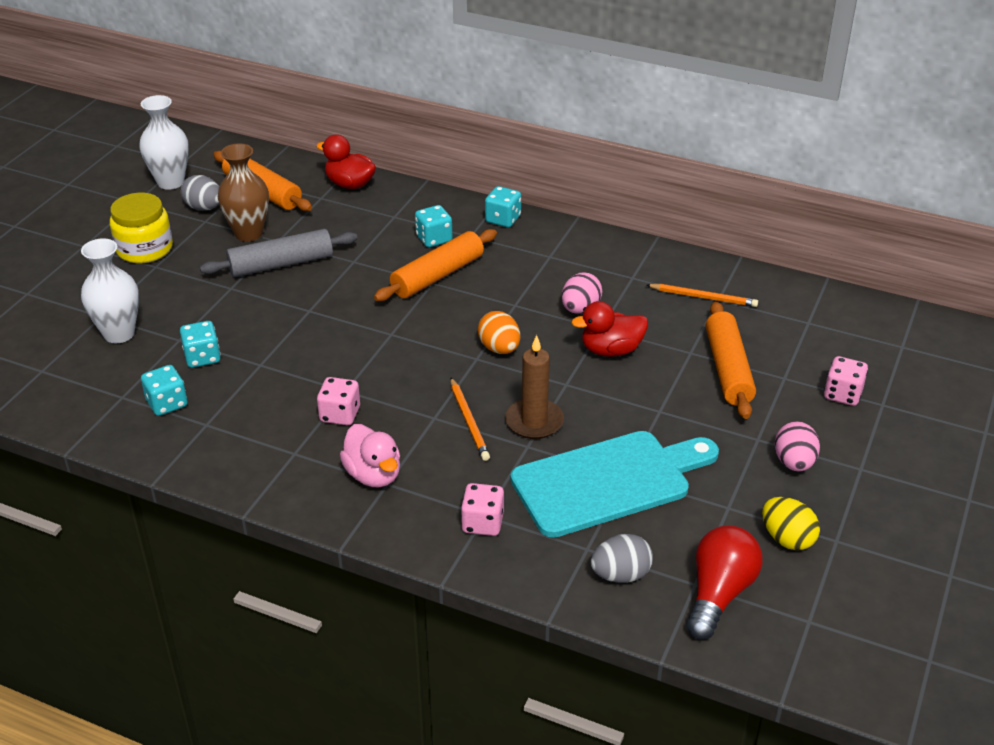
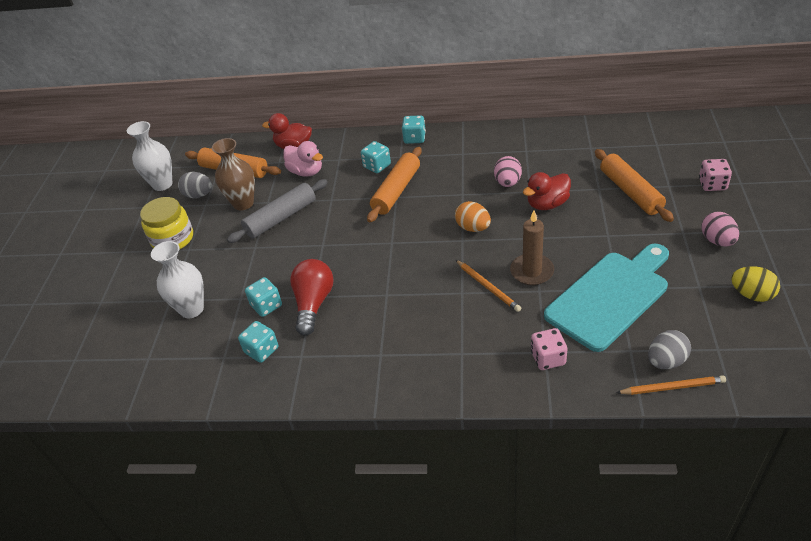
camera: 15 degrees left, 5 degrees up
pink dice [317,377,360,425] -> none
pink duck [340,424,400,487] -> pink duck moved to [283,141,323,177]
orange pencil [647,284,758,307] -> orange pencil moved to [616,375,726,395]
red light bulb [687,526,762,640] -> red light bulb moved to [290,259,334,336]

